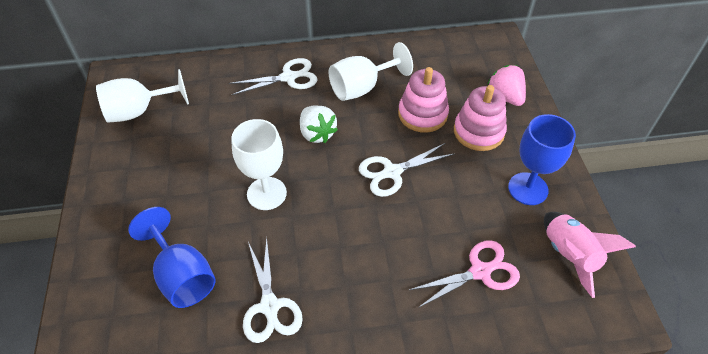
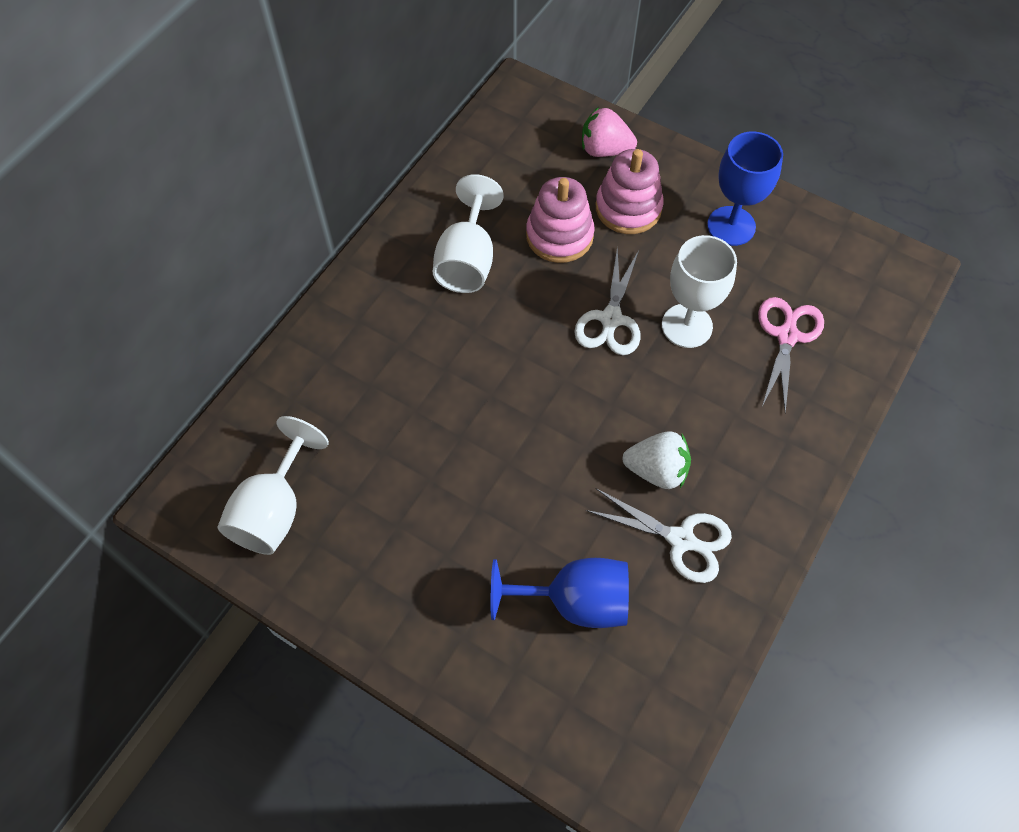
camera: 50 degrees left, 10 degrees up
white scissors [229,58,318,95] -> none
white goblet [231,119,287,210] -> white goblet moved to [662,235,737,348]
white strawberry [300,106,338,143] -> white strawberry moved to [623,431,691,489]
pink rocket [544,212,636,298] -> none

